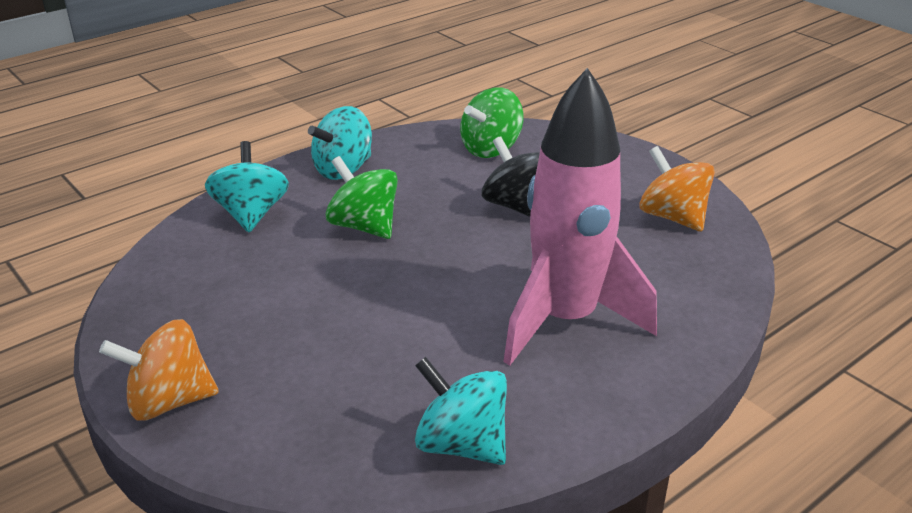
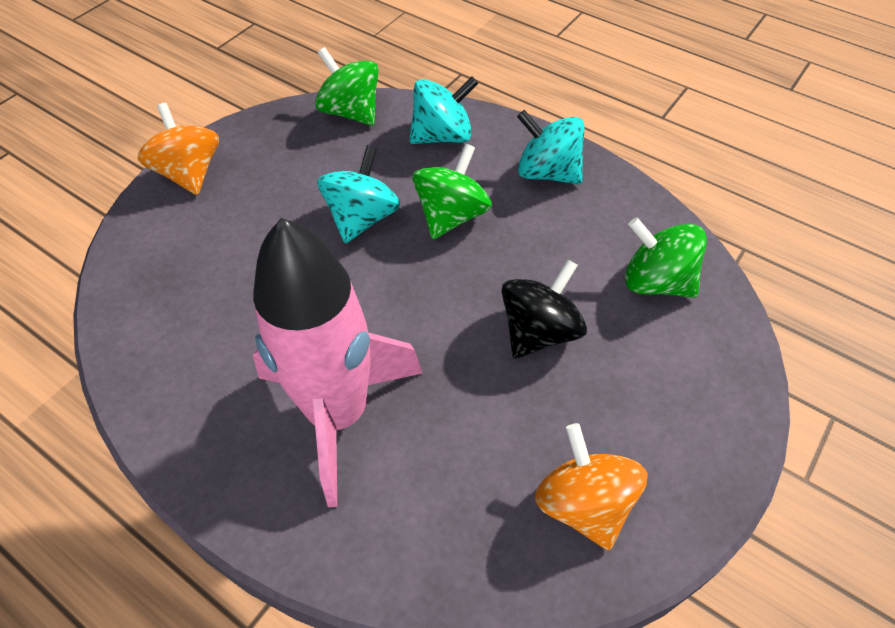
camera: 75 degrees right, 20 degrees up
turquoise spinning top [415,357,507,465] -> turquoise spinning top moved to [317,145,400,244]
orange spinning top [639,146,715,232] -> orange spinning top turned 60 degrees counterclockwise [535,423,648,550]
none -> green spinning top [315,47,379,126]

